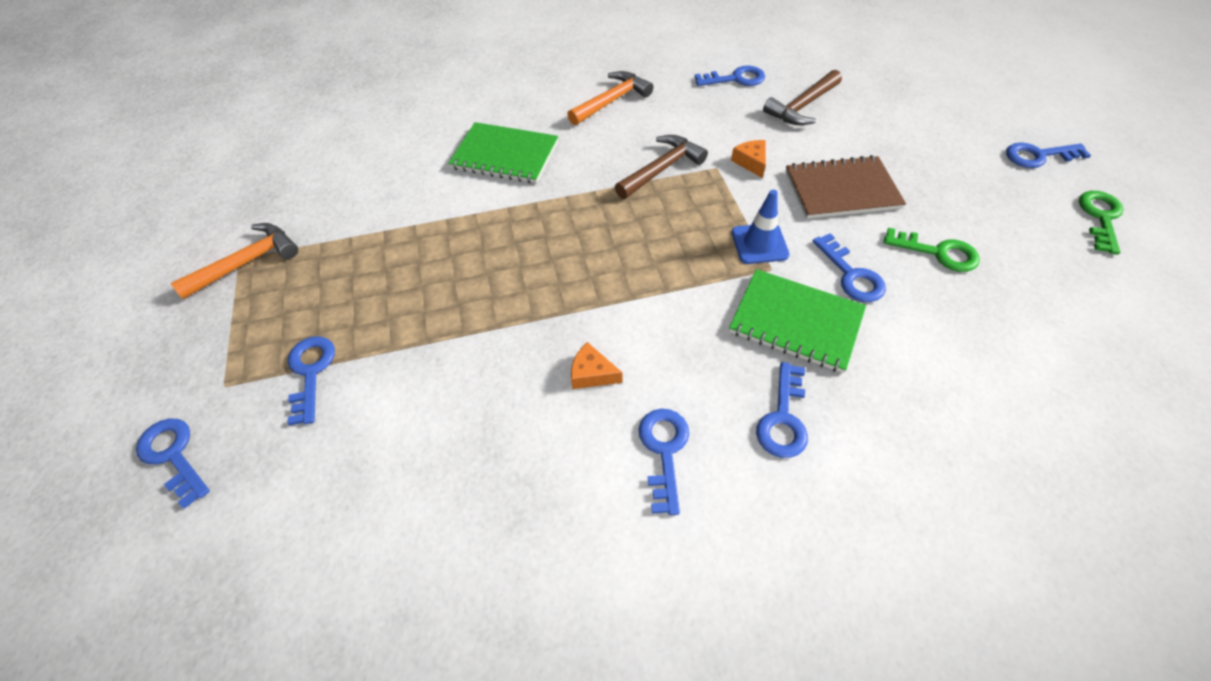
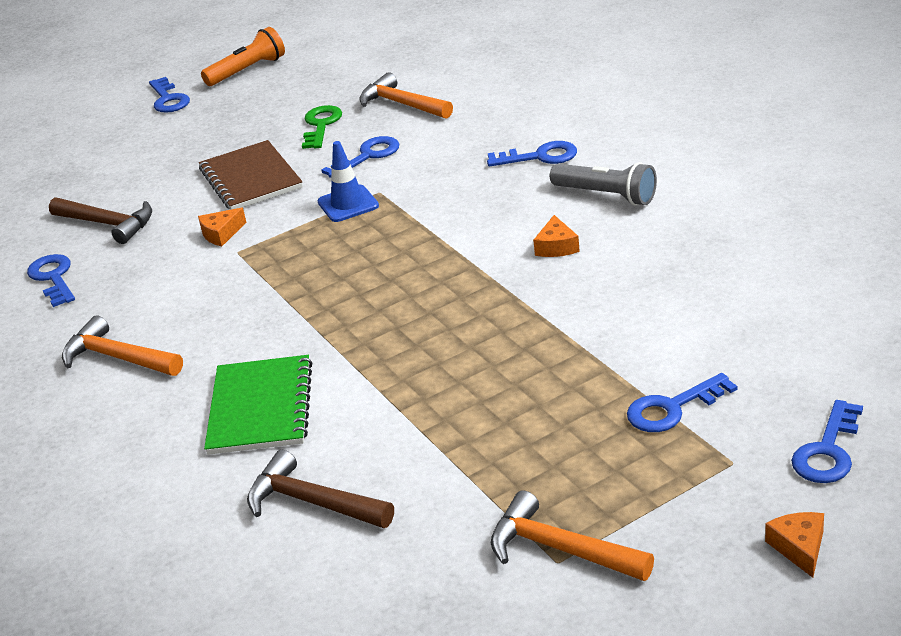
camera: 105 degrees left, 20 degrees down
brown hammer [615,135,708,199] -> brown hammer moved to [247,450,394,528]
blue key [639,409,689,515] -> grey flashlight [550,162,657,206]
green notebook [729,269,866,373] -> none
green key [1079,191,1124,255] -> orange flashlight [201,27,285,86]
none -> orange hammer [359,72,453,119]
none -> orange cheese [765,512,824,578]

